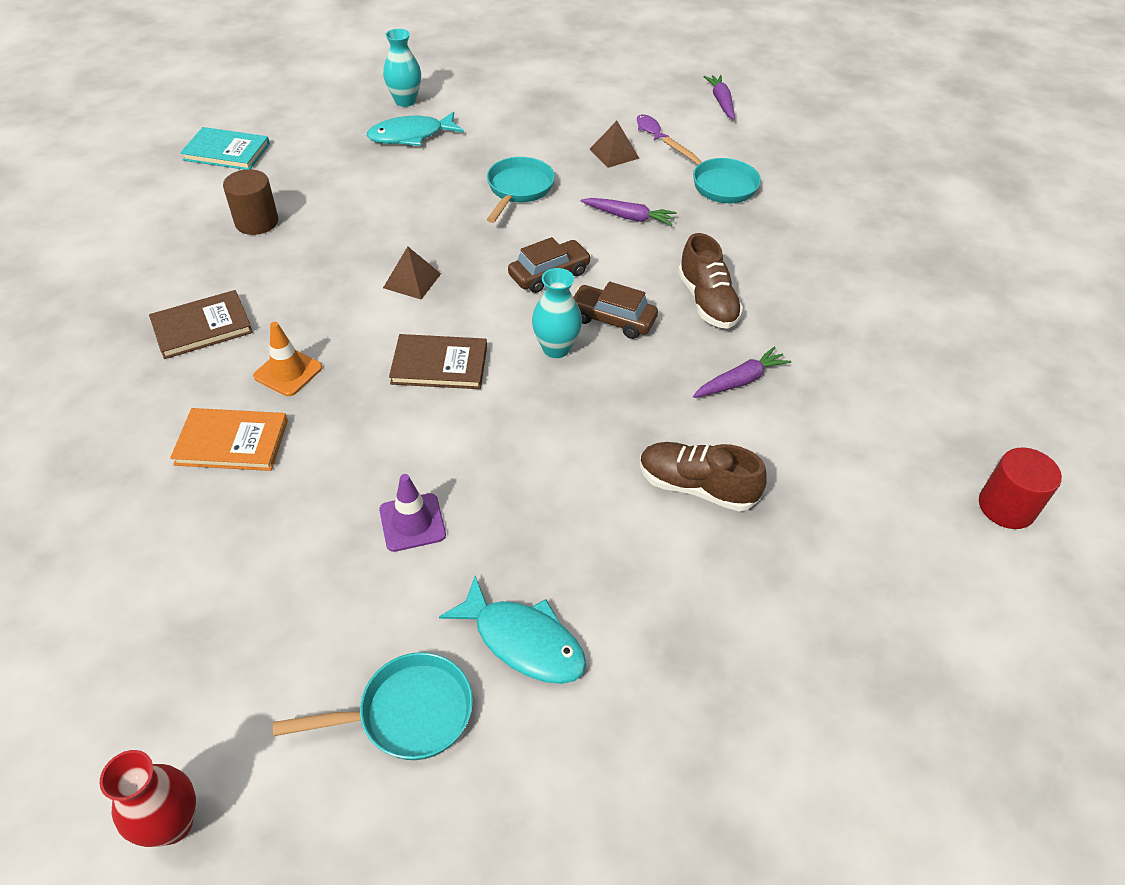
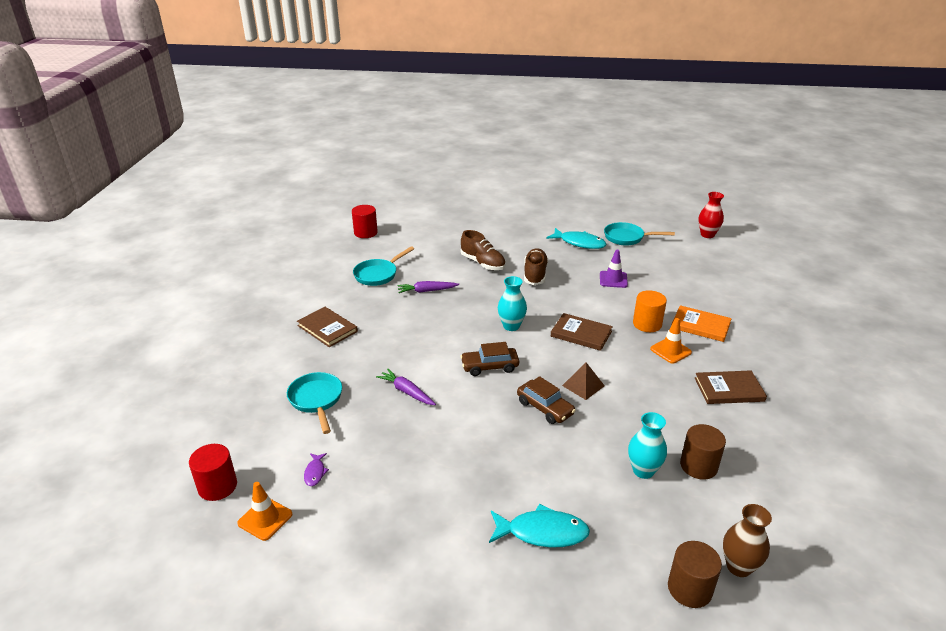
camera: 155 degrees left, 15 degrees down
turquoise book [180,127,270,170] -> brown vase [723,504,772,577]
turquoise vase [383,29,421,107] -> turquoise vase moved to [628,412,667,479]
turquoise fish [439,576,586,684] -> turquoise fish turned 150 degrees clockwise [546,228,606,249]
turquoise pan [486,157,555,223] -> turquoise pan moved to [353,246,414,286]
brown car [573,282,658,339] -> brown car moved to [517,376,576,424]
brown pyramid [590,121,639,168] -> none
brown shoe [678,233,743,329] -> brown shoe moved to [524,248,548,285]
purple carrot [703,75,735,120] -> red cylinder [189,444,237,501]
none -> orange traffic cone [237,482,292,541]
none -> brown book [297,307,358,347]
none -> orange cylinder [633,290,667,332]
none -> brown cylinder [668,541,722,608]

